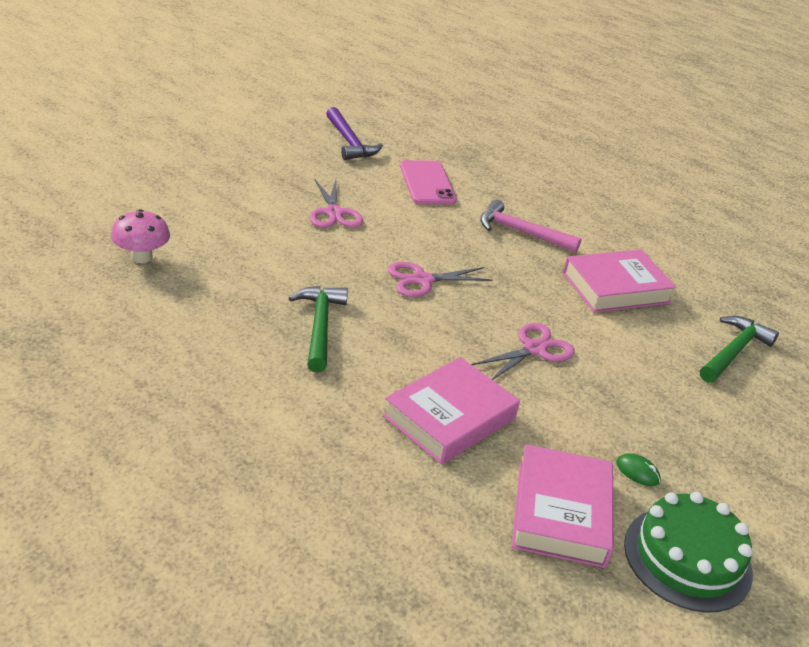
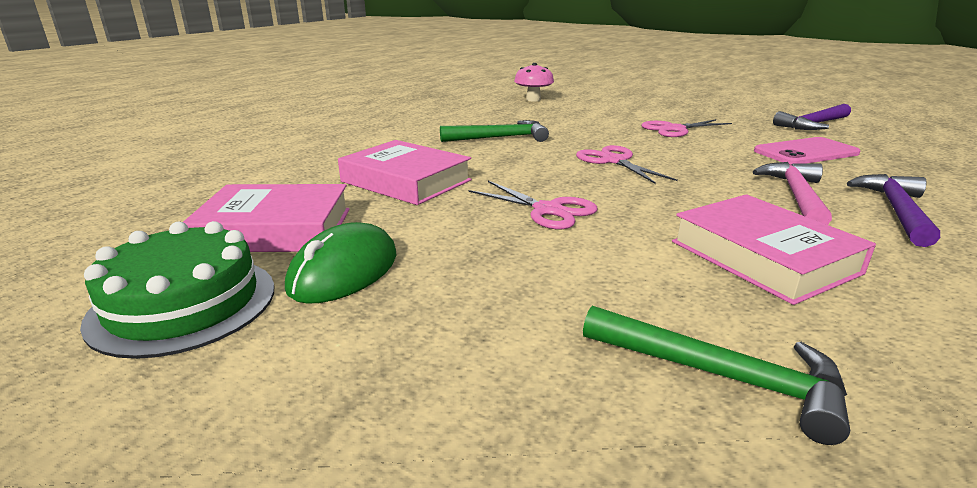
camera: 85 degrees right, 10 degrees down
green mouse [616,453,661,486] -> green mouse [285,222,396,304], size x2.10
none -> purple hammer [847,174,940,247]

